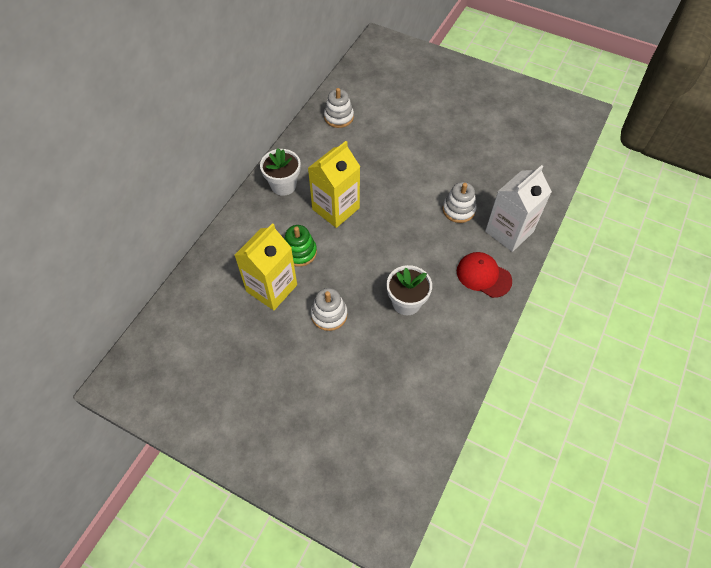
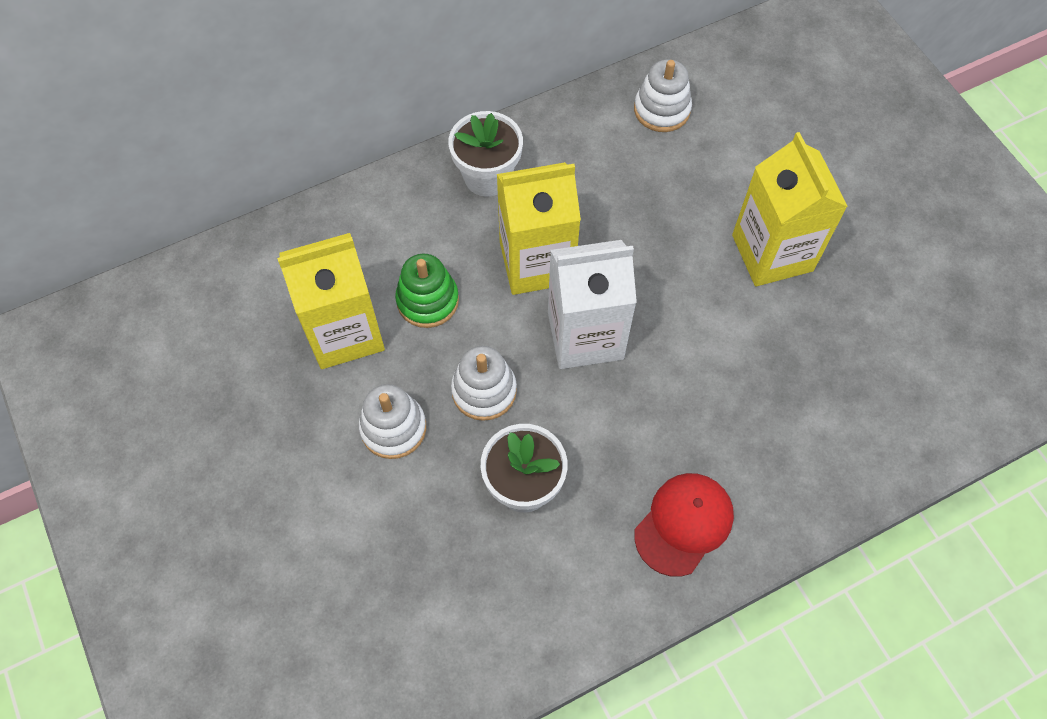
camera: 35 degrees right, 5 degrees up
white stacking toy [443,182,476,223] -> white stacking toy moved to [451,346,517,421]
red cap [457,252,512,298] -> red cap turned 60 degrees clockwise [634,473,734,577]
white carton [485,165,552,252] -> white carton moved to [548,240,637,369]
none -> yellow carton [732,132,848,286]

